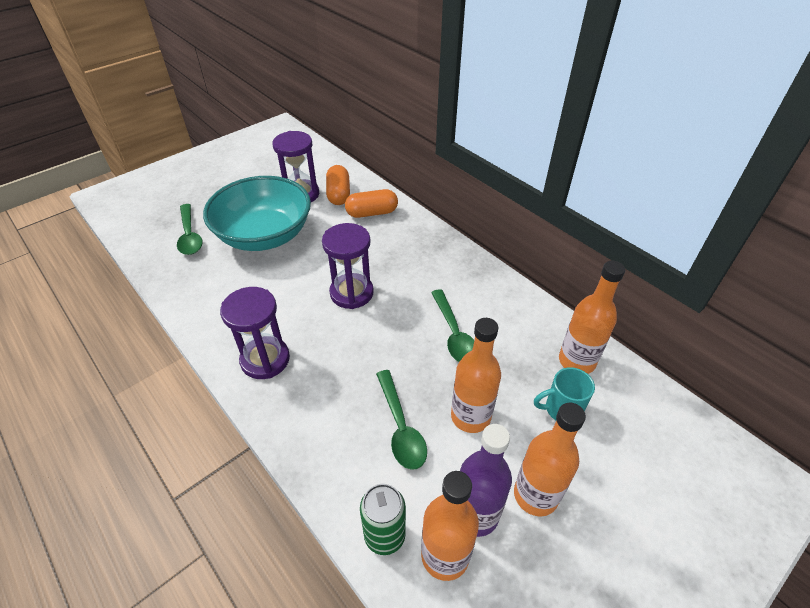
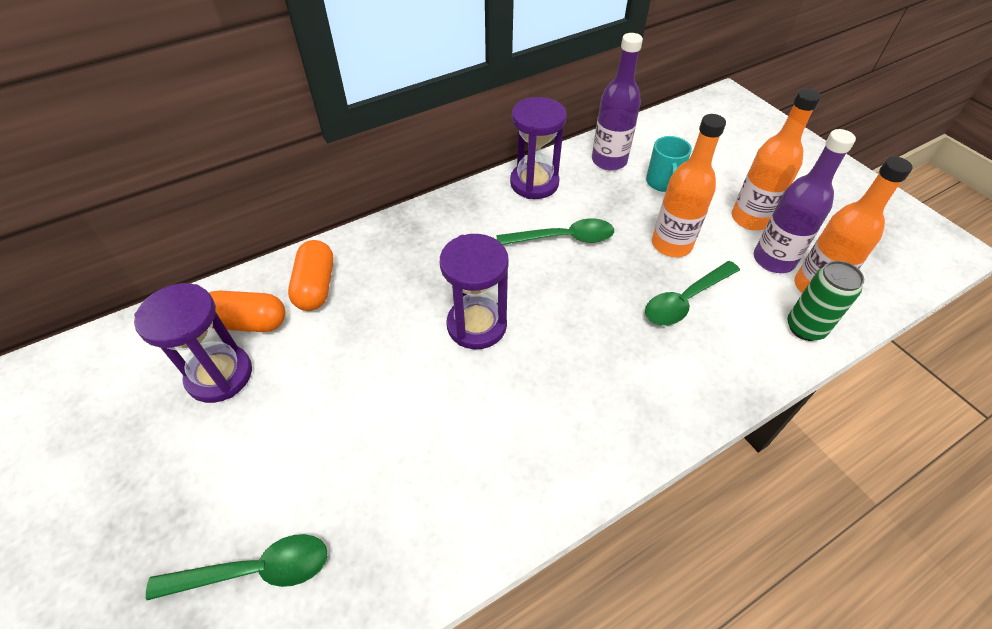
camera: 80 degrees left, 5 degrees up
turquoise bowl [203,176,311,251] -> none
purple hourglass [220,287,290,379] -> purple hourglass moved to [510,97,567,199]
green spoon [376,370,427,470] -> green spoon turned 150 degrees clockwise [645,261,740,326]
orange bottle [559,261,625,374] -> purple bottle [592,33,643,171]

